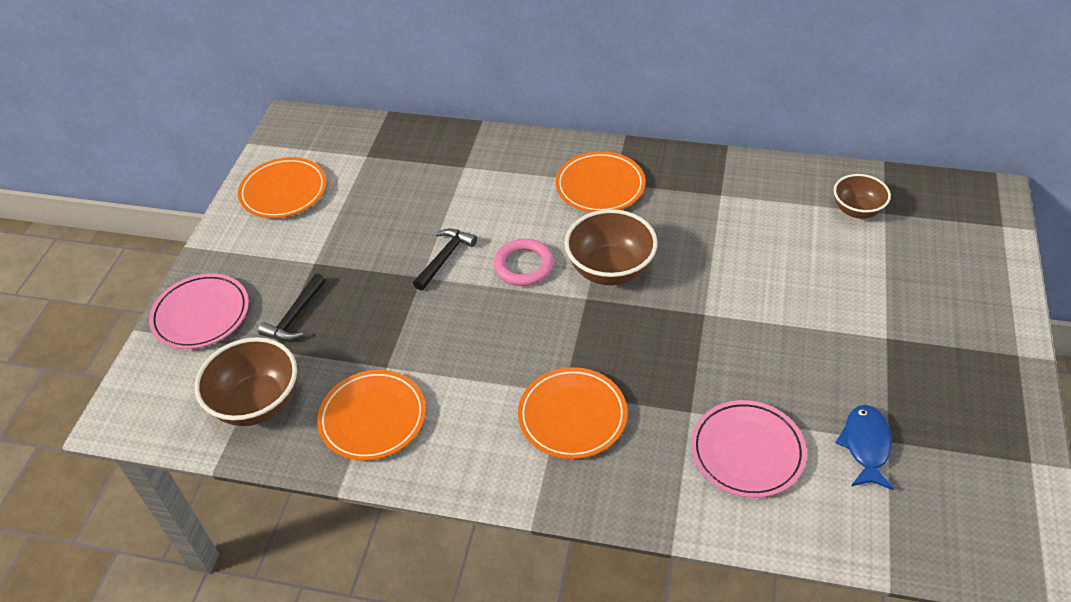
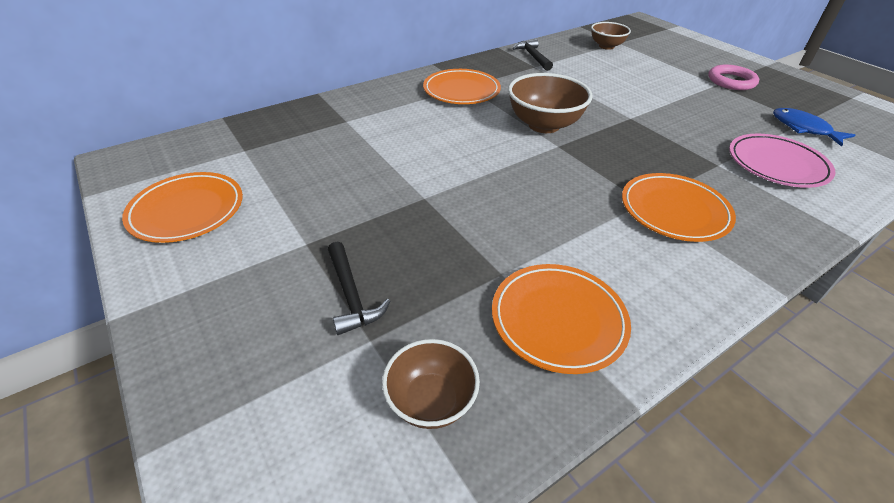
camera: 50 degrees left, 5 degrees down
pink plate [149,273,249,349] -> none
brown bowl [195,337,297,426] -> brown bowl [382,339,480,429], size x0.63
black hammer [413,229,477,290] -> black hammer moved to [512,39,553,71]
pink ring [493,239,554,286] -> pink ring moved to [708,64,759,90]

